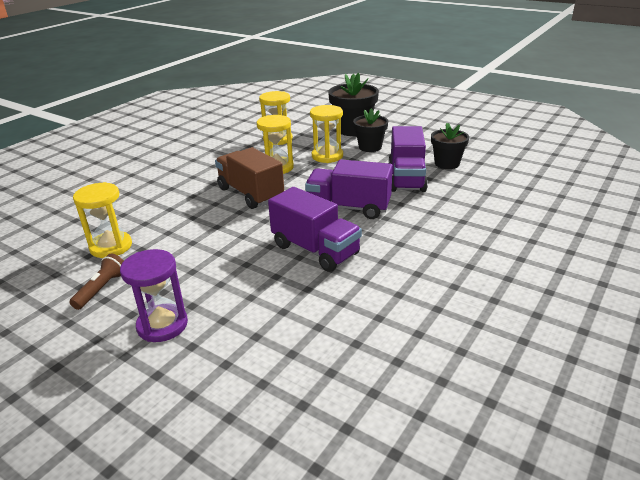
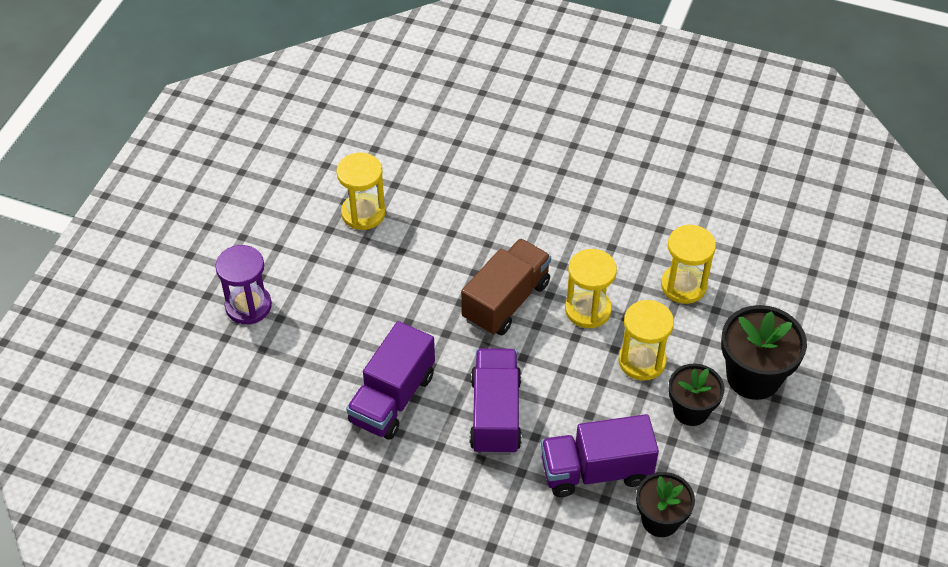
camera: 75 degrees right, 20 degrees up
brown flashlight [69,254,124,310] -> none

